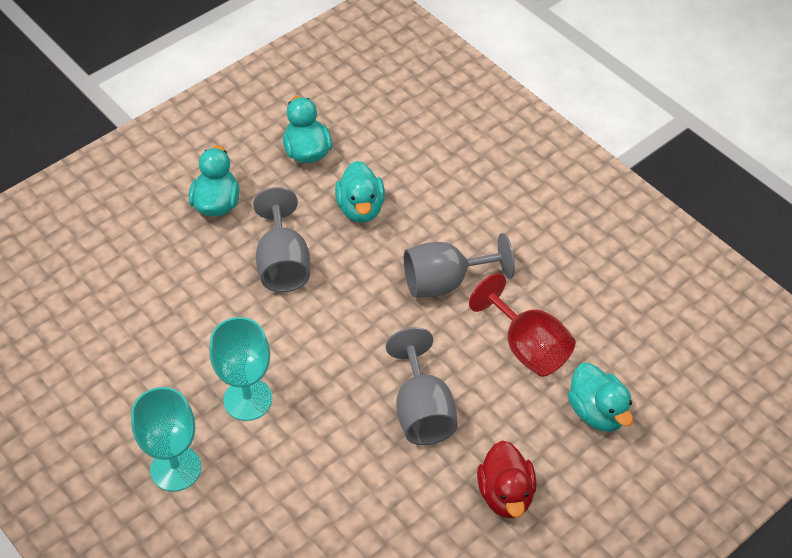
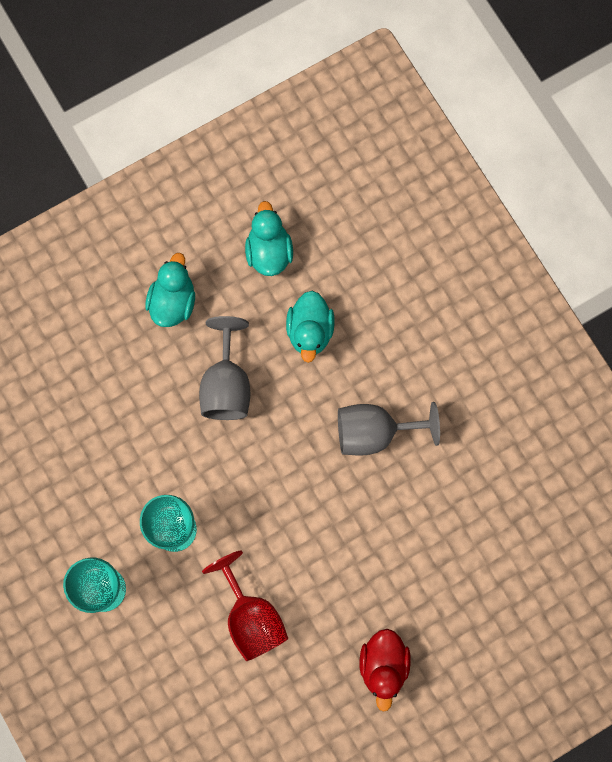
camera: 10 degrees right, 25 degrees up
grey goblet [386,327,458,445] -> none
red goblet [469,273,576,377] -> red goblet moved to [202,550,288,661]
turquoise duck [568,363,633,432] -> none

